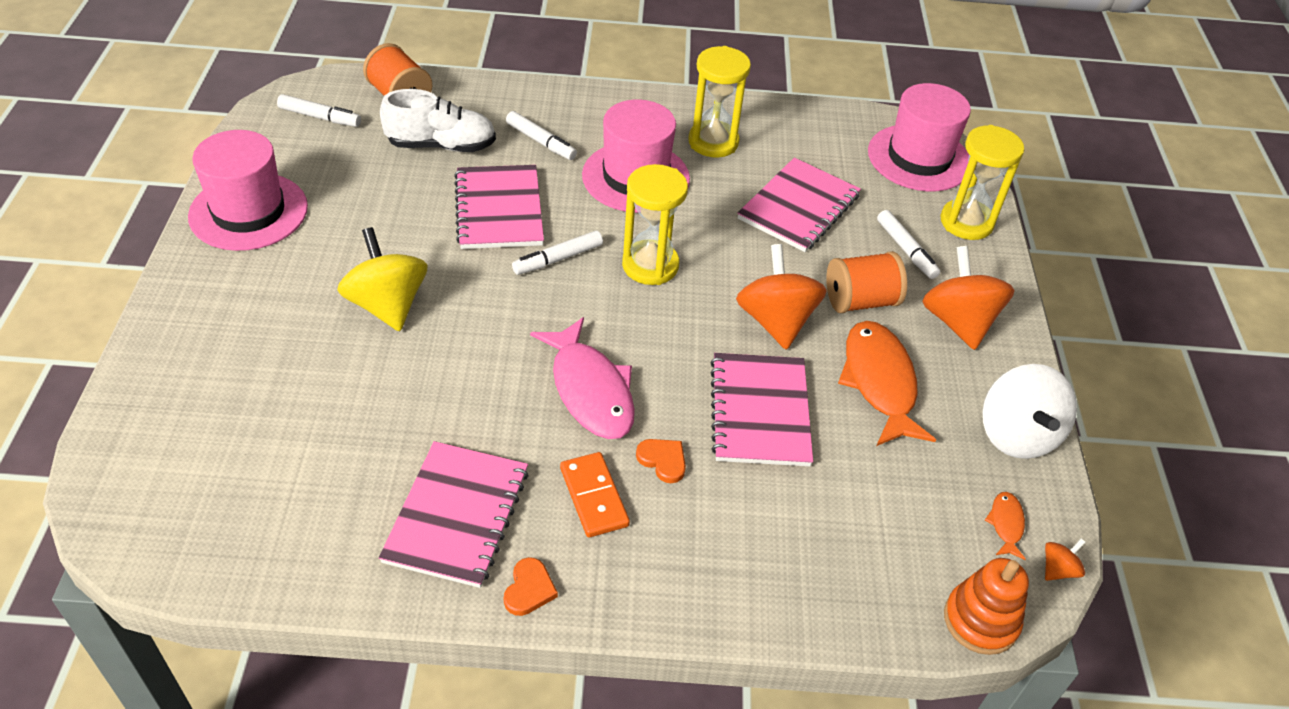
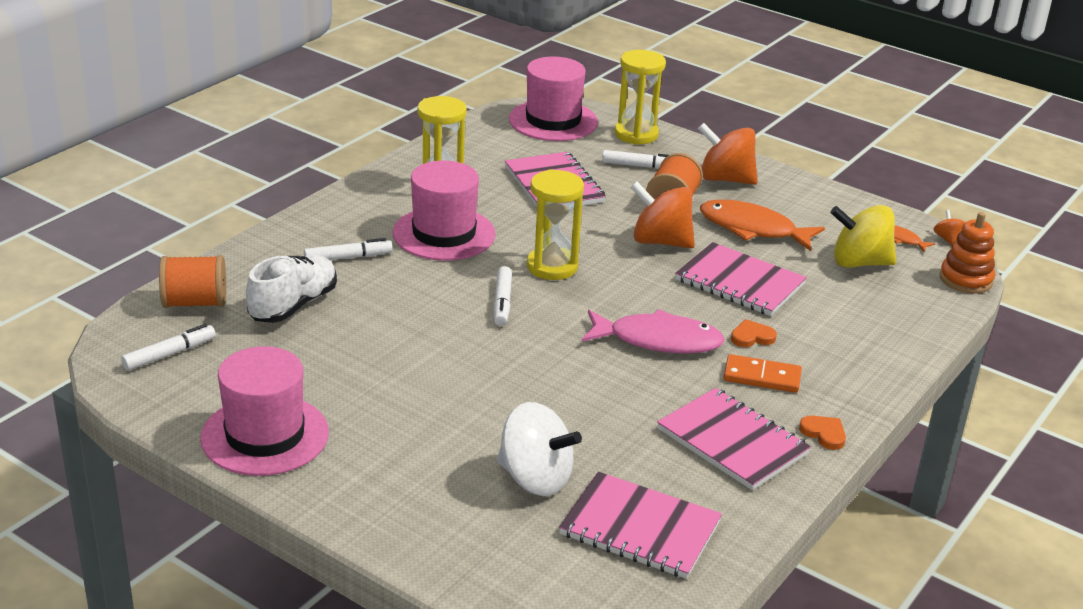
camera: 55 degrees left, 15 degrees down
yellow spinning top [337,227,427,331] -> yellow spinning top moved to [830,205,896,268]
pink notebook [454,165,544,249] -> pink notebook moved to [559,472,722,579]
white spinning top [982,364,1077,459] -> white spinning top moved to [497,402,582,496]

